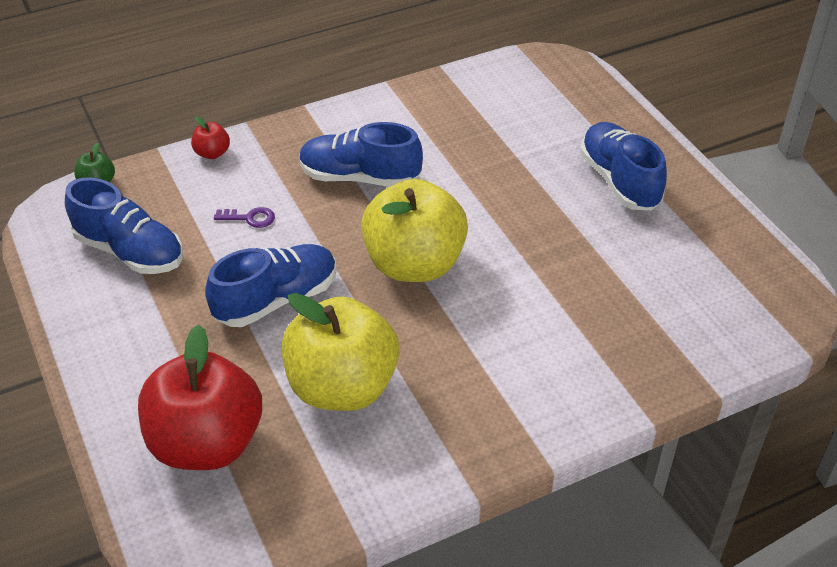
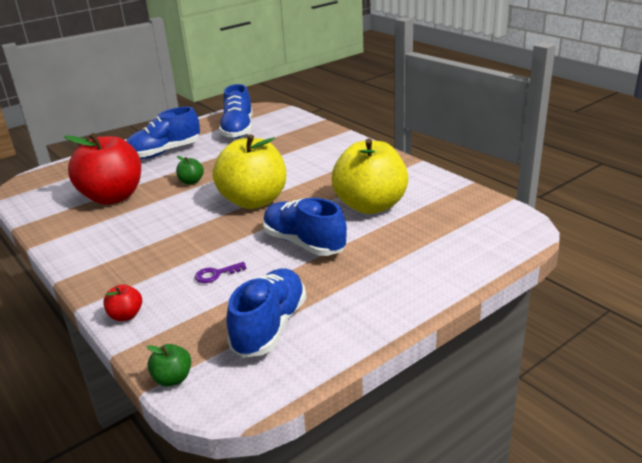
camera: 100 degrees left, 15 degrees down
red apple [138,324,262,470] -> red apple moved to [64,133,141,205]
purple key [214,207,275,228] -> purple key turned 105 degrees counterclockwise [195,262,246,283]
blue shoe [299,122,423,187] -> blue shoe moved to [219,84,253,139]
none -> green apple [176,156,204,185]

